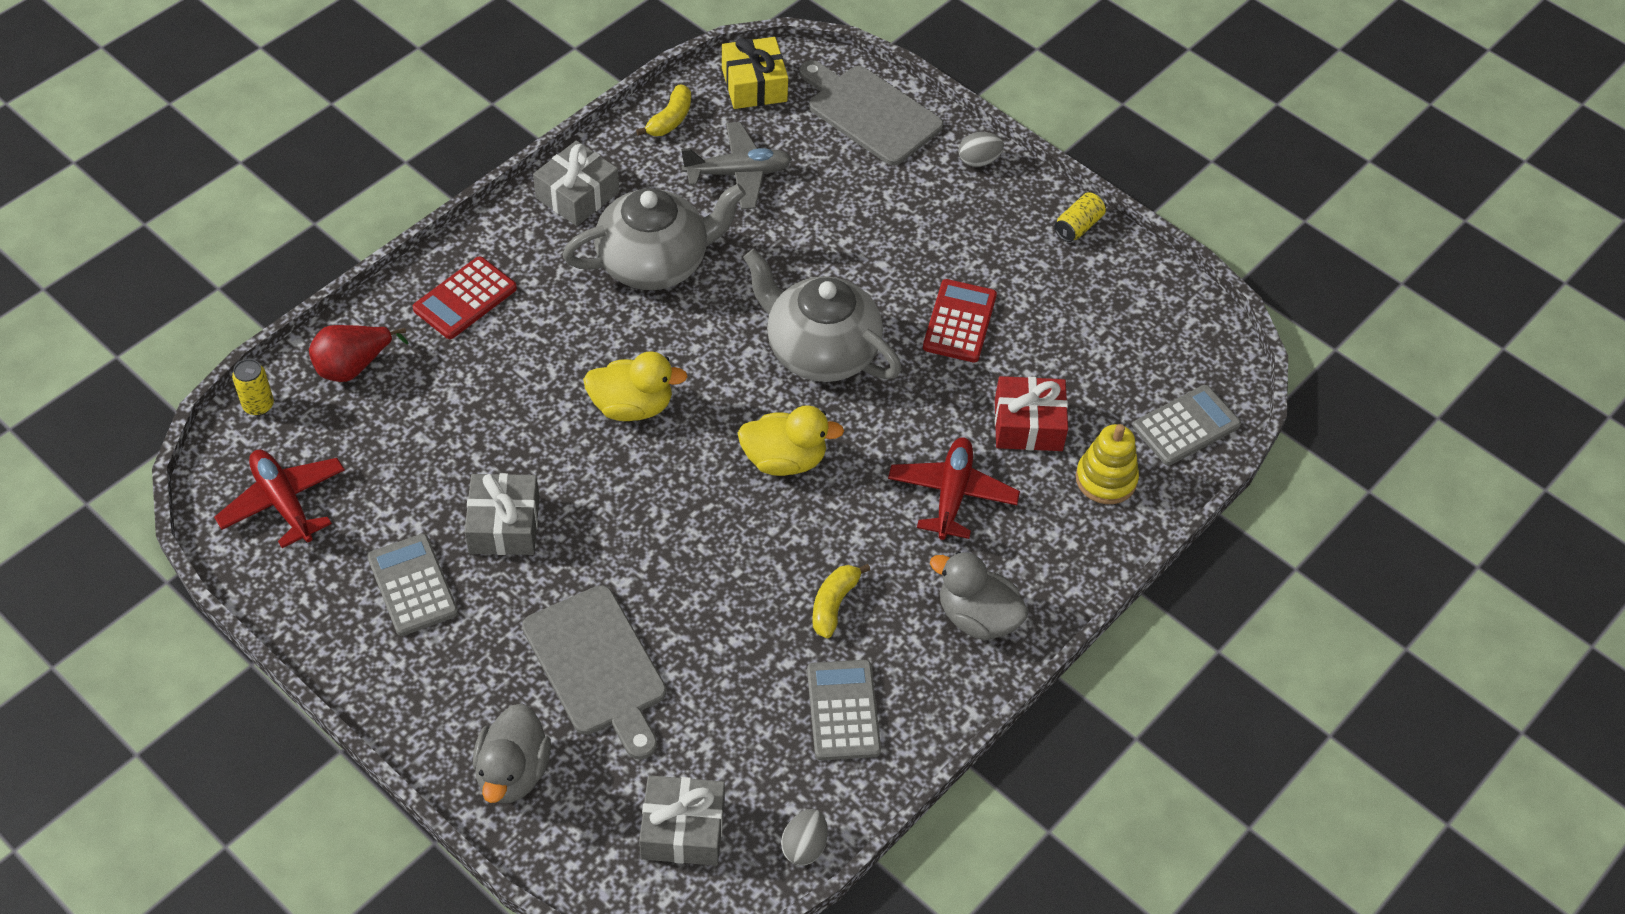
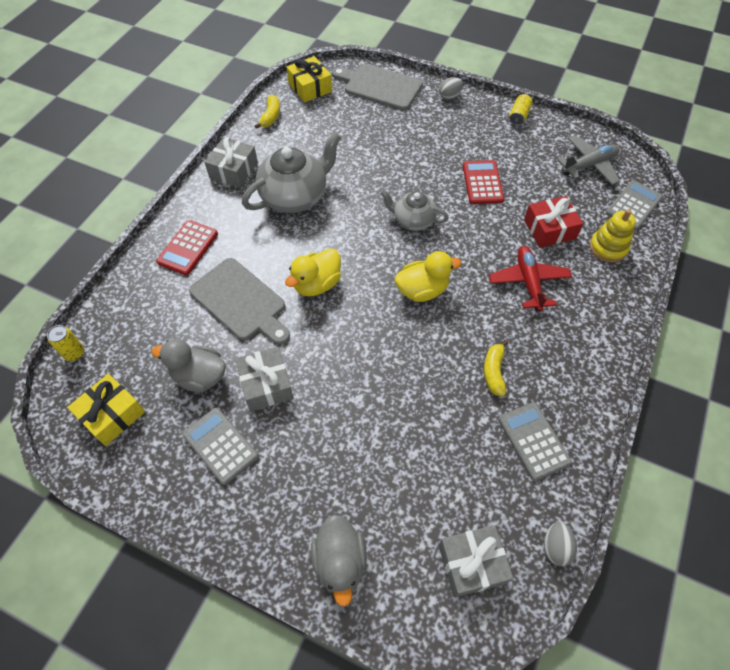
camera: 15 degrees left, 5 degrees up
red plane [214,450,345,548] -> yellow gift [67,374,145,446]
red pear [309,325,408,382] -> none
grey cutting board [522,585,666,760] -> grey cutting board moved to [189,258,290,345]
yellow duck [583,351,688,421] -> yellow duck turned 150 degrees clockwise [285,248,341,296]
grey plane [681,122,792,210] -> grey plane moved to [557,135,620,185]
grey teapot [743,249,902,382] -> grey teapot [380,189,449,231], size x0.59
grey duck [930,551,1029,641] -> grey duck moved to [152,339,226,392]

